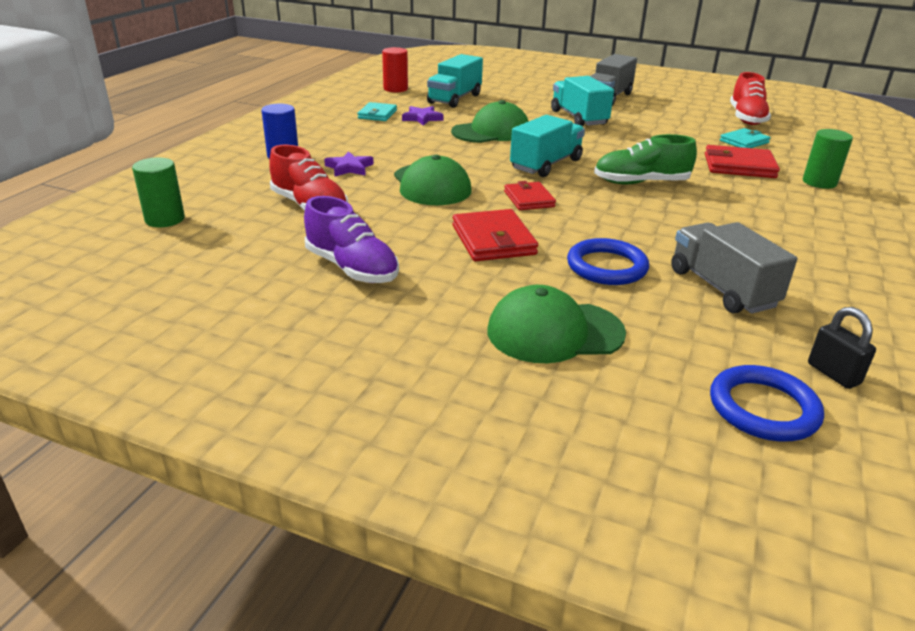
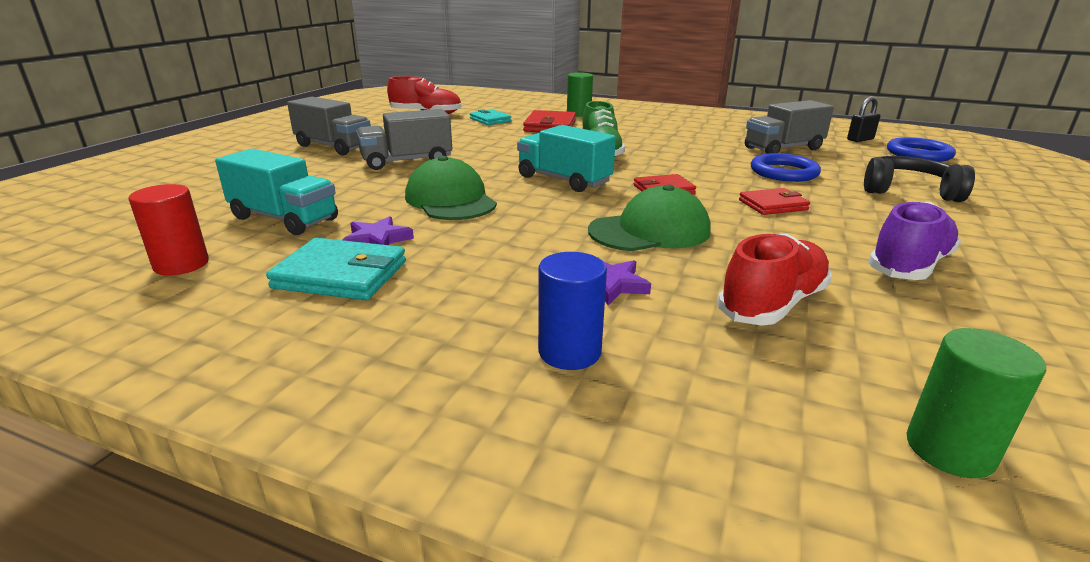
camera: 90 degrees left, 5 degrees down
turquoise wallet [357,102,397,121] -> turquoise wallet [266,238,406,300], size x1.52
red wallet [452,209,538,261] -> red wallet [739,188,810,215], size x0.66
green cap [488,285,626,363] -> black headphones [864,156,975,202]
turquoise truck [551,76,614,126] -> grey truck [356,109,452,170]

